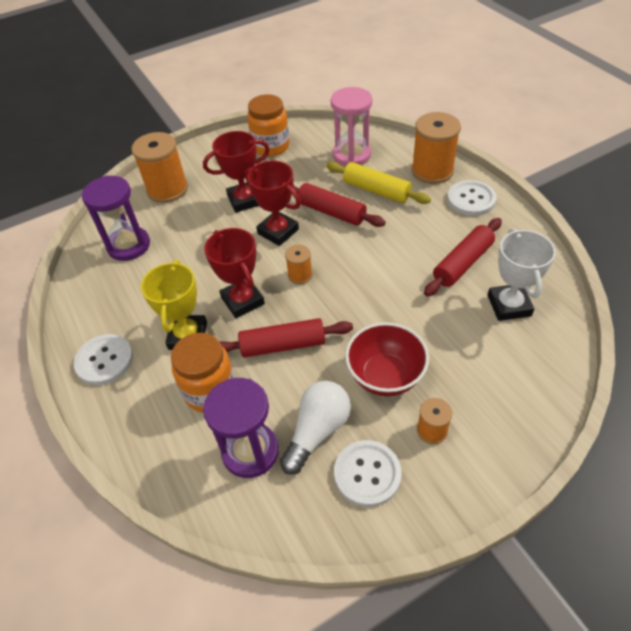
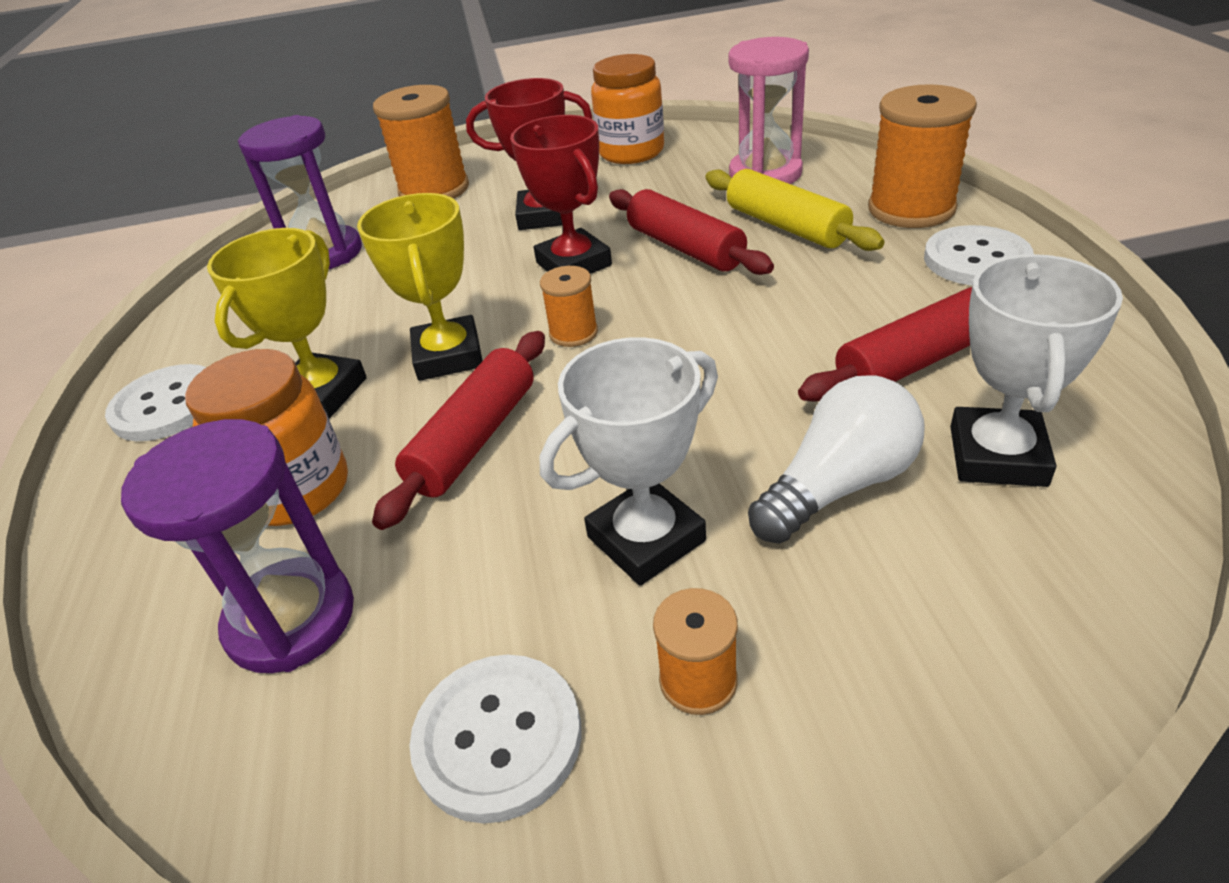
camera: 20 degrees right, 10 degrees down
red trophy [204,228,265,318] -> yellow trophy [357,193,483,381]
red rolling pin [219,318,353,357] -> red rolling pin turned 75 degrees counterclockwise [372,331,545,530]
white light bulb [280,381,351,475] -> white light bulb moved to [748,375,925,544]
red bowl [345,322,429,396] -> white trophy [540,337,718,586]

